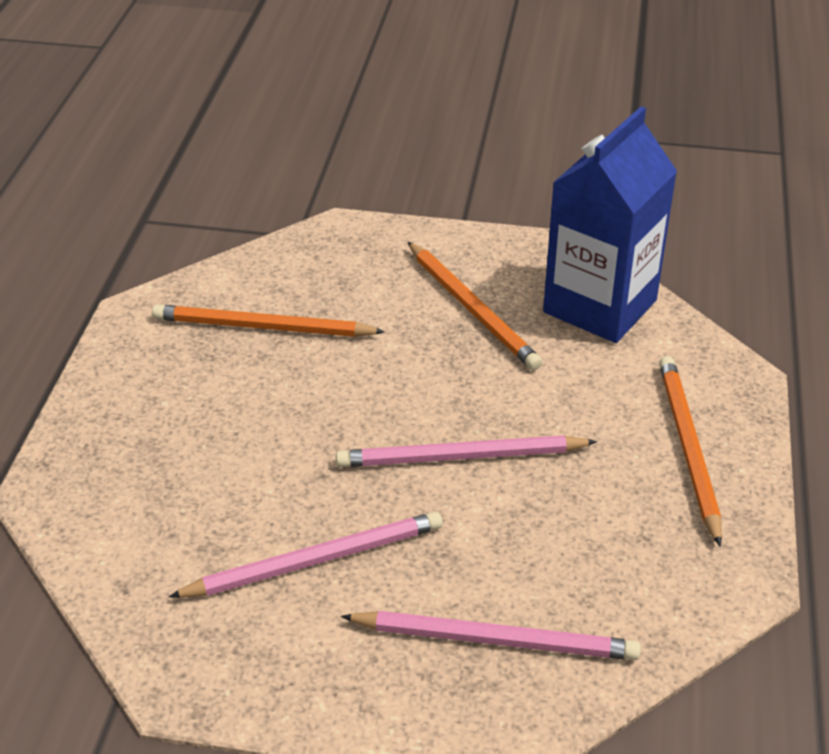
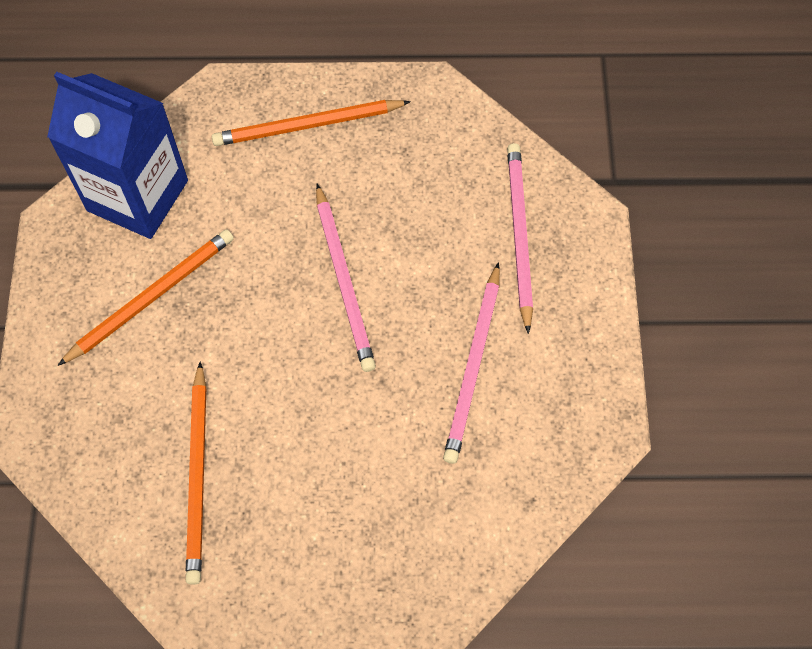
camera: 100 degrees left, 25 degrees up
pink pencil [168,512,443,598] -> pink pencil turned 135 degrees counterclockwise [443,262,500,464]

